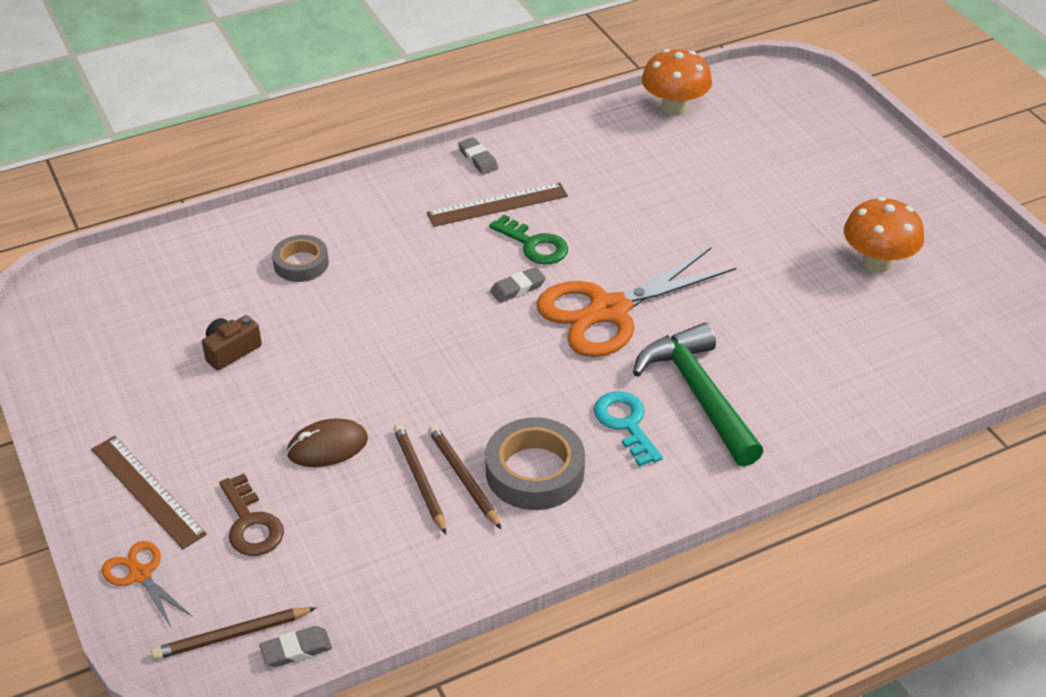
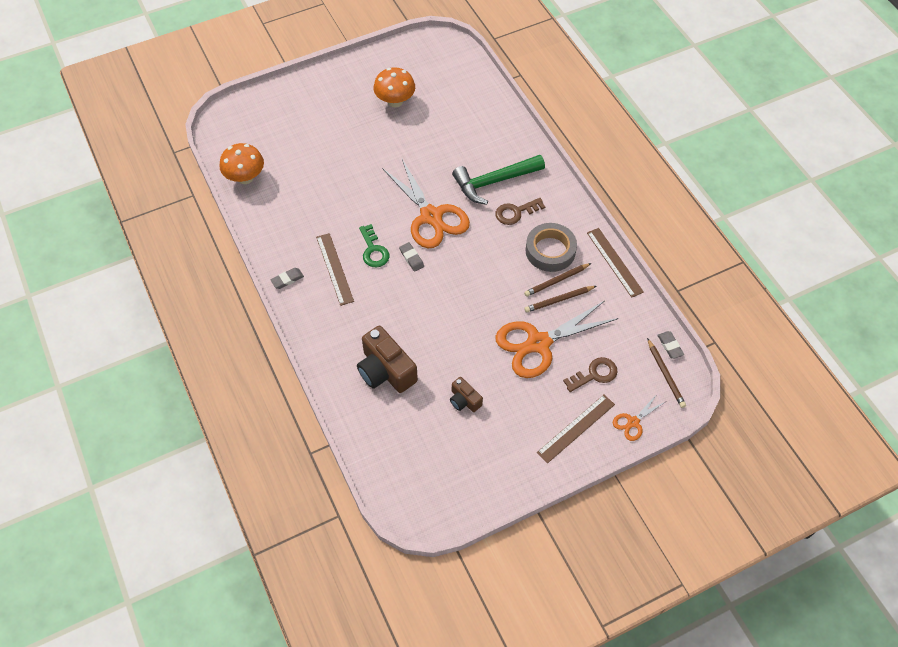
camera: 90 degrees left, 15 degrees up
grey tape [272,235,329,282] -> brown camera [357,326,418,393]
brown mouse [287,418,368,467] -> orange scissors [496,301,618,378]
green key [489,215,568,264] -> green key turned 120 degrees clockwise [359,224,390,267]
turquoise key [594,391,663,467] -> brown key [495,198,545,225]
none -> brown ruler [587,228,644,298]

